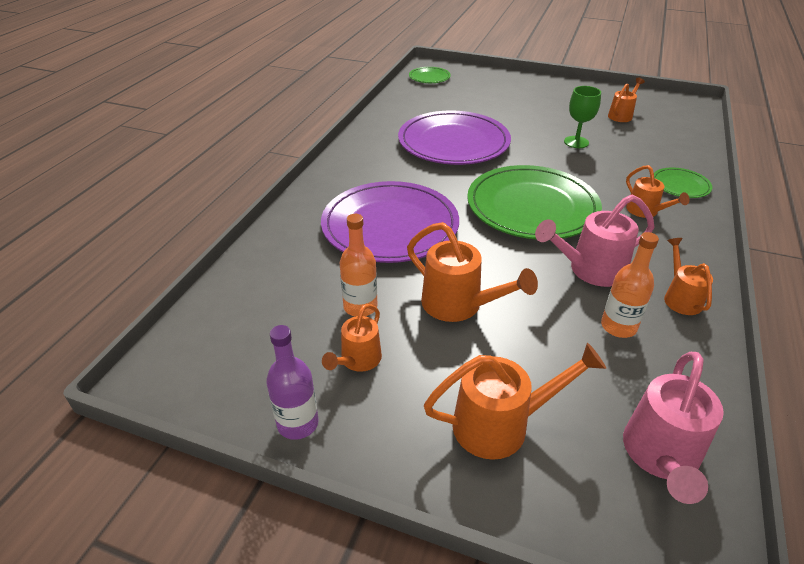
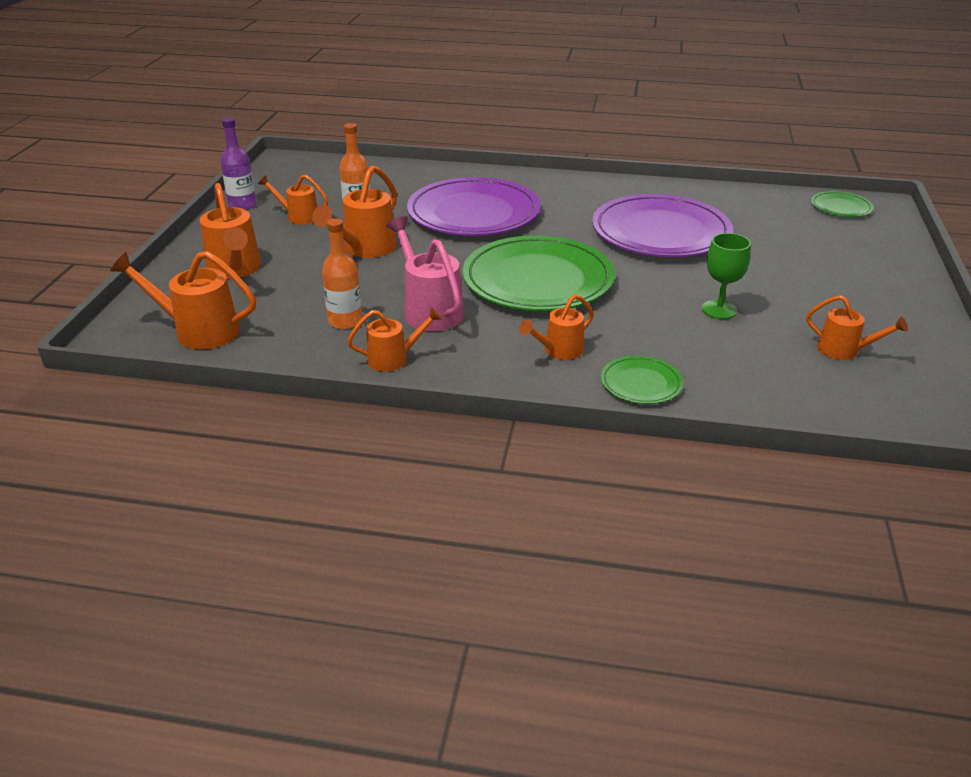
camera: 80 degrees right, 5 degrees down
pink watering can [623,352,724,504] -> orange watering can [110,251,256,349]

